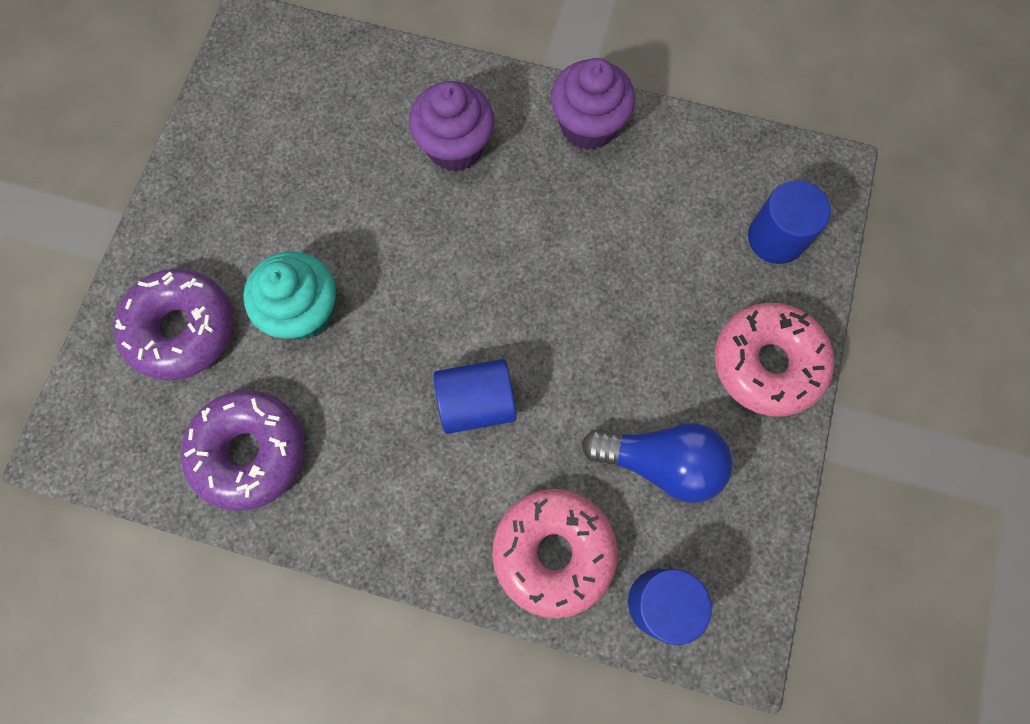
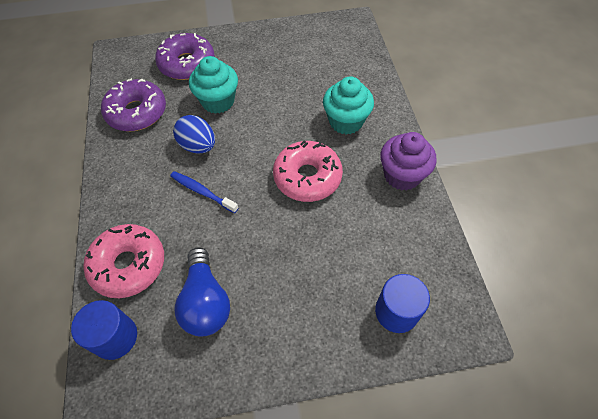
camera: 65 degrees right, 15 degrees down
purple cupcake [409,81,495,172] -> turquoise cupcake [323,76,374,135]
blue cylinder [434,359,517,434] -> blue toothbrush [170,171,238,213]
pink donut [715,303,834,417] -> pink donut moved to [273,140,343,202]
none -> blue egg [173,115,215,153]

